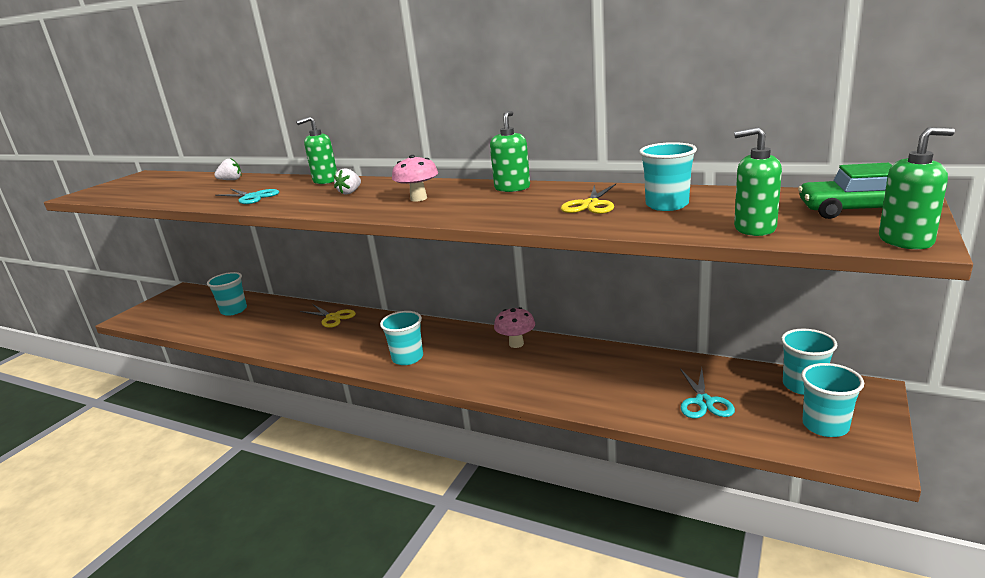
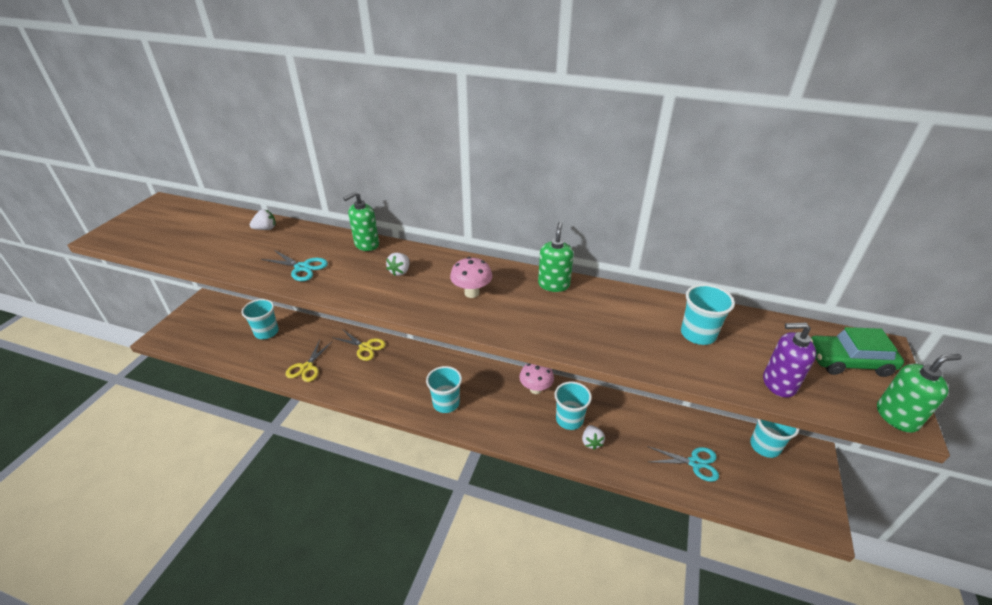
camera: 10 degrees left, 15 degrees up
yellow scissors [561,184,616,214] -> yellow scissors moved to [285,340,333,382]
turquoise scissors [680,368,735,418] -> turquoise scissors turned 75 degrees counterclockwise [647,446,719,482]
green soap dispenser [734,127,782,236] -> purple soap dispenser [763,323,816,398]
turquoise cup [801,363,864,437] -> turquoise cup moved to [554,382,592,430]
none -> white strawberry [582,425,605,450]

